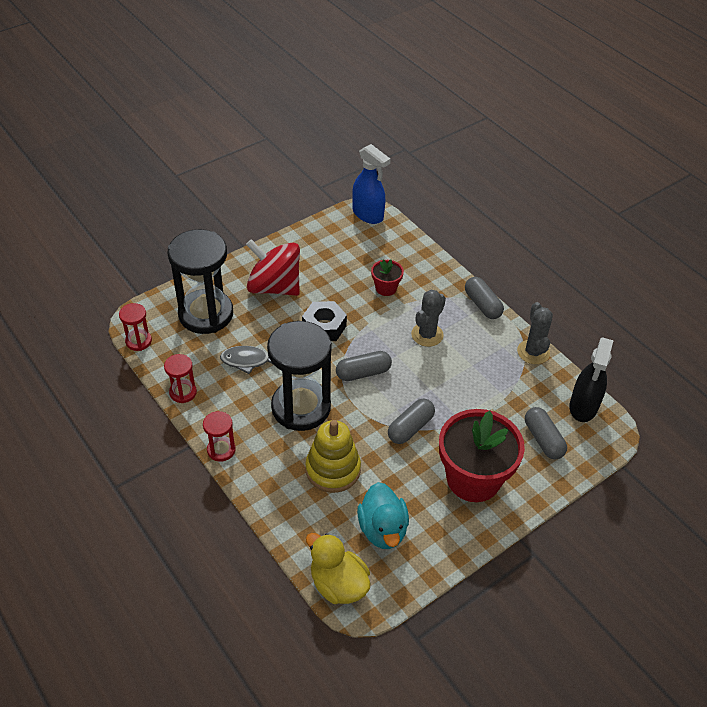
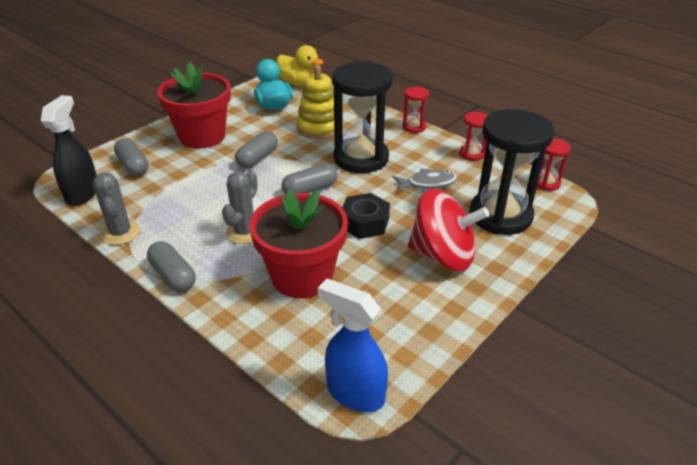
camera: 170 degrees right, 10 degrees down
red flower pot [371,260,404,296] -> red flower pot [249,189,348,298], size x2.16

